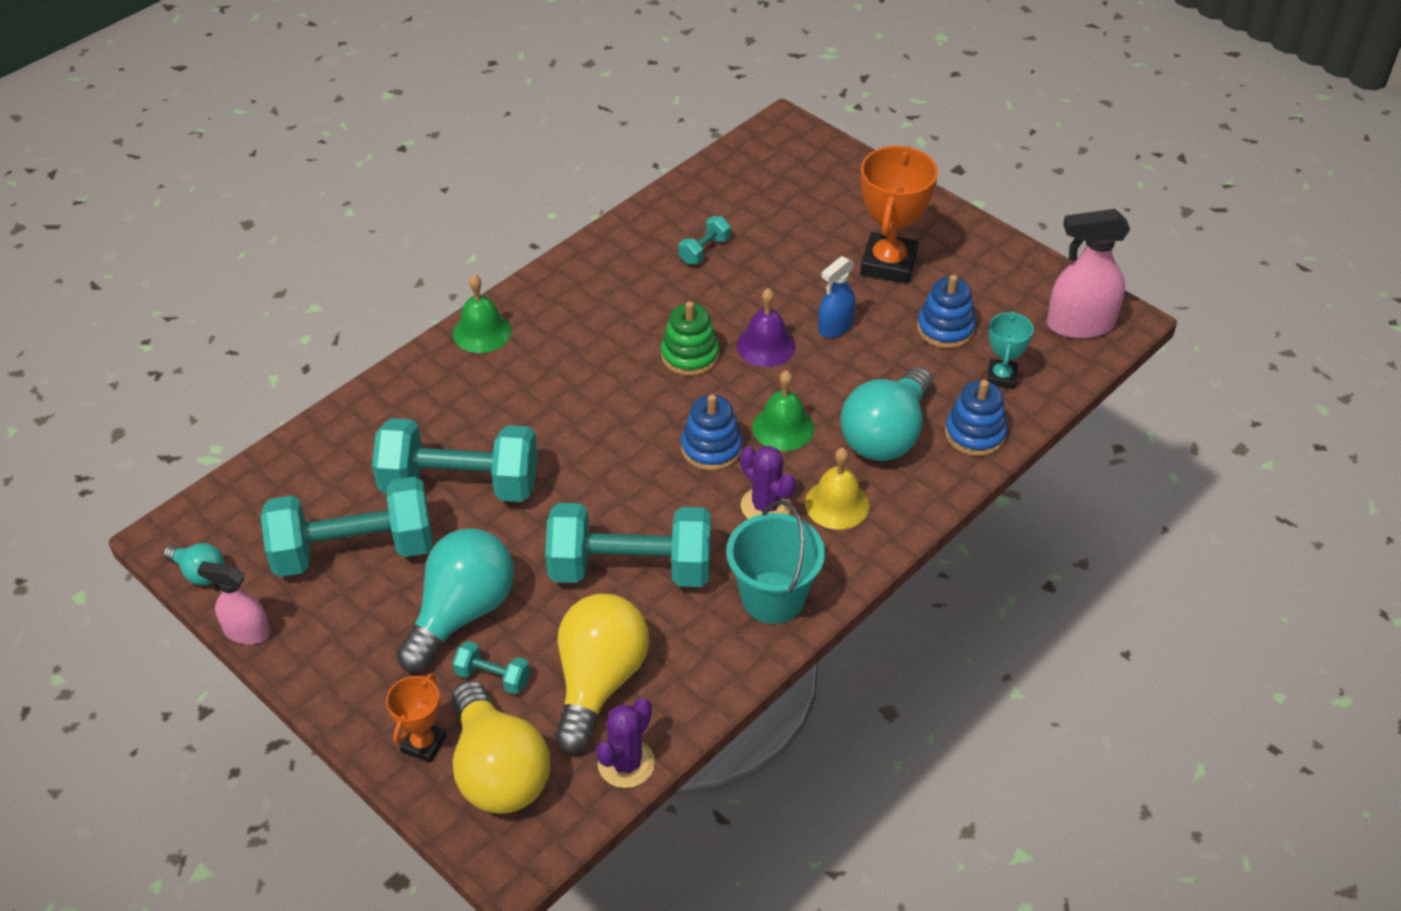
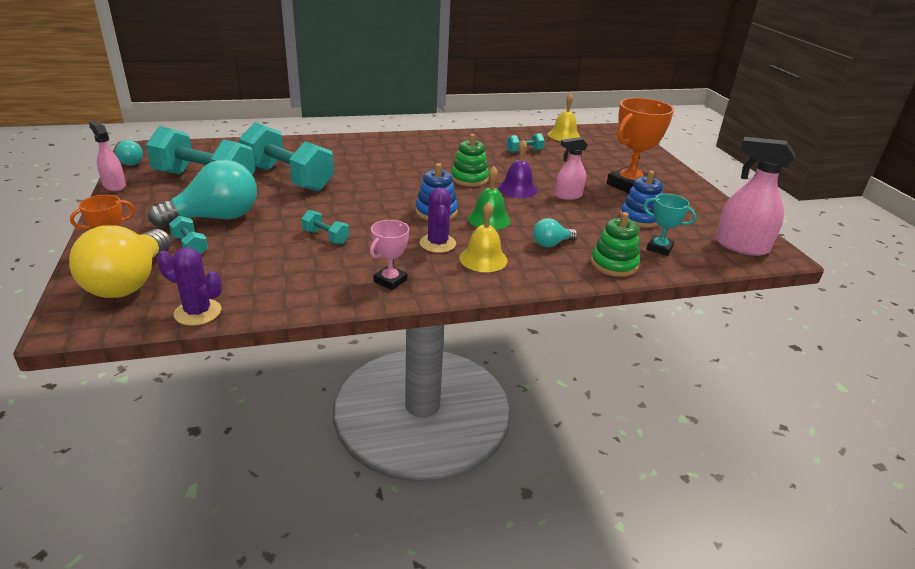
camera: 30 degrees right, 15 degrees down
green bell [453,275,512,353] -> none
turquoise dumbbell [545,503,711,587] -> turquoise dumbbell [301,210,349,244], size x0.43
yellow light bulb [555,594,649,753] -> none
purple cactus [596,698,655,788] -> purple cactus turned 45 degrees clockwise [157,247,222,326]
turquoise bucket [726,500,825,624] -> pink trophy [370,220,409,290]
blue spray bottle [818,256,855,338] -> pink spray bottle [555,137,588,200]
turquoise light bulb [840,367,933,461] -> turquoise light bulb [533,218,577,248], size x0.49
blue stacking toy [945,380,1008,456] -> green stacking toy [591,212,640,277]
turquoise trophy [987,311,1034,389] -> turquoise trophy turned 75 degrees clockwise [643,194,696,256]
none -> yellow bell [548,93,580,141]

